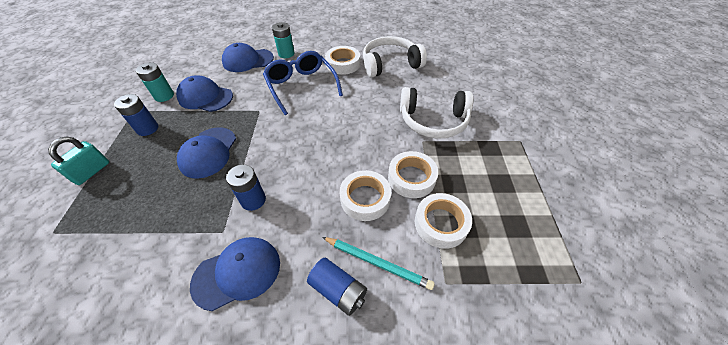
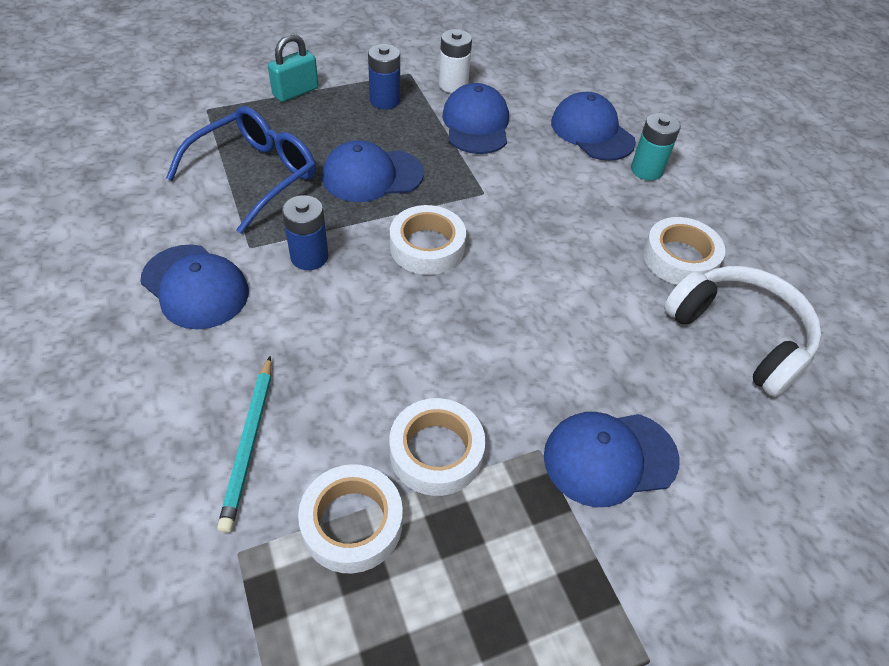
camera: 65 degrees right, 0 degrees up
turquoise padlock [48,137,109,185] -> turquoise padlock turned 45 degrees counterclockwise [268,34,318,102]
turquoise battery [136,62,174,102] -> white battery [439,29,472,93]
blue glasses [263,51,343,115] -> blue glasses moved to [166,106,316,234]
blue battery [307,258,367,316] -> none
white tape [340,170,391,221] -> white tape moved to [390,205,466,275]
white headphones [400,87,473,138] -> blue cap [544,412,679,507]

